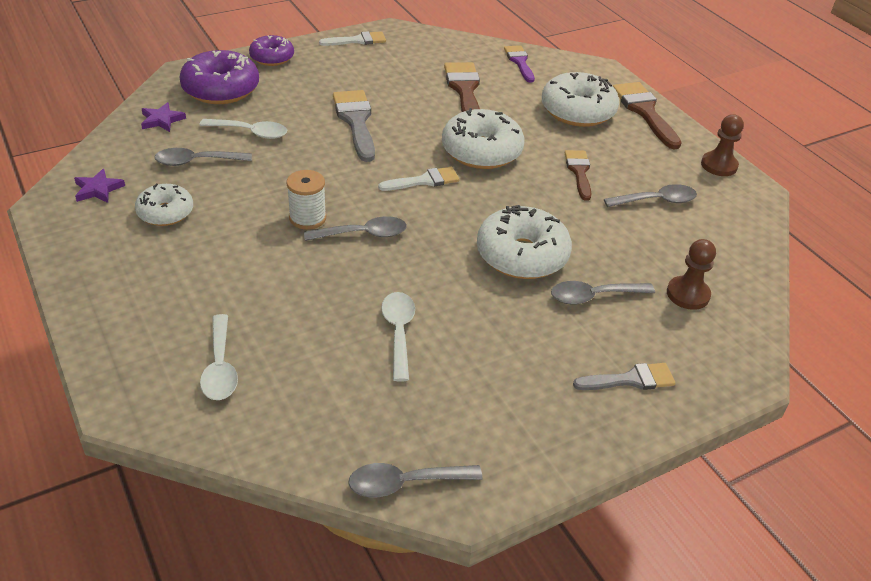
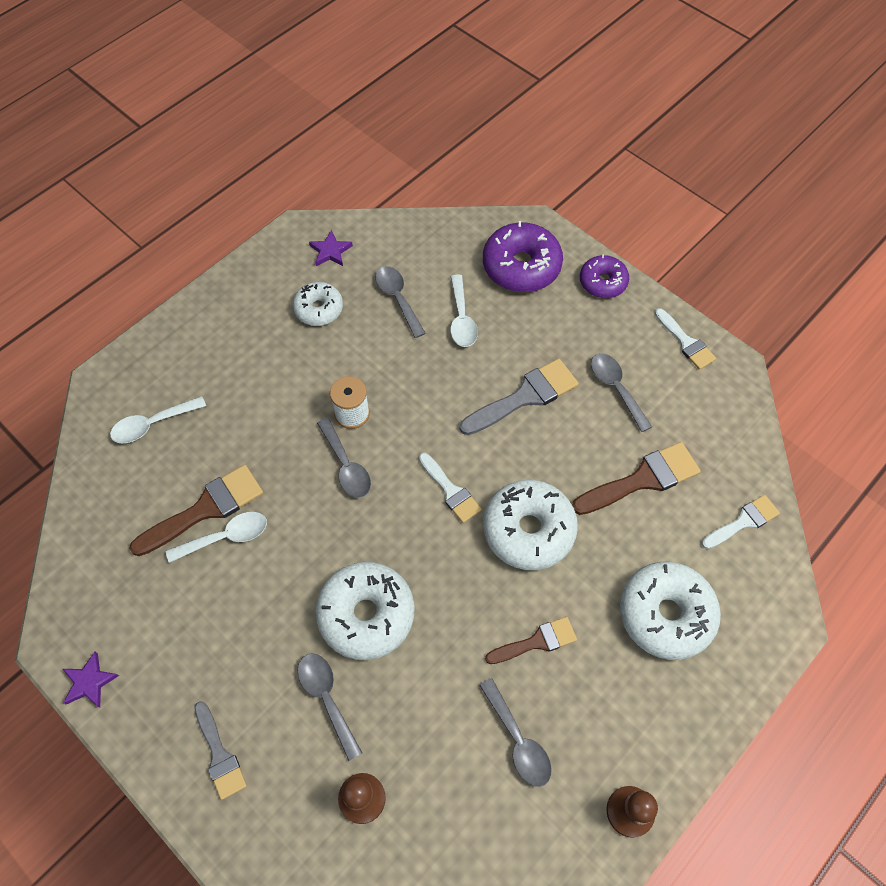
camera: 75 degrees right, 20 degrees up
purple star [141,102,186,132] -> purple star moved to [63,652,119,708]
grey spoon [348,463,483,498] -> grey spoon moved to [591,353,652,432]
purple brush [504,45,535,83] -> white brush [702,495,780,549]
brown brush [613,82,682,149] -> brown brush moved to [129,465,263,556]

